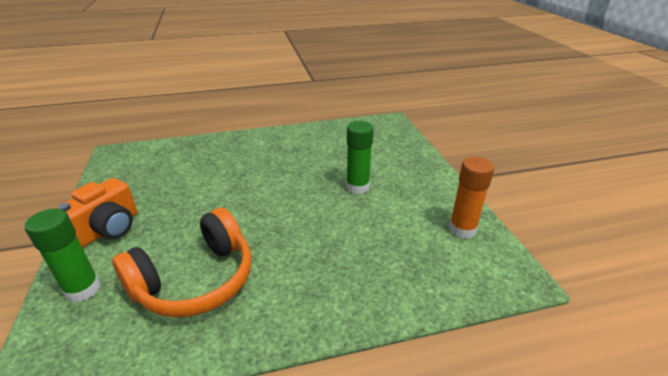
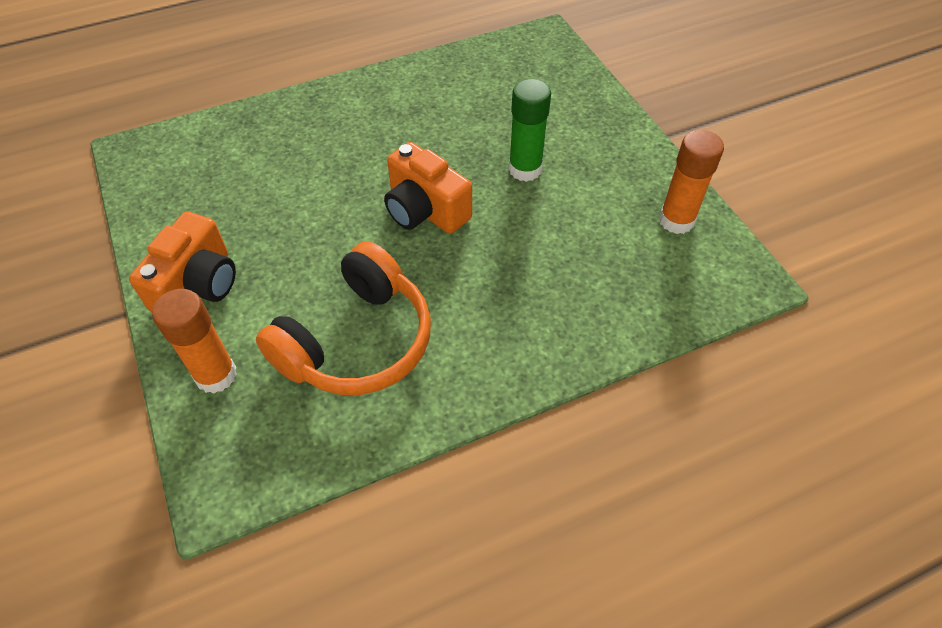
camera: 10 degrees left, 20 degrees up
green glue stick [25,209,100,303] -> orange glue stick [152,289,237,394]
none -> orange camera [384,142,472,234]

